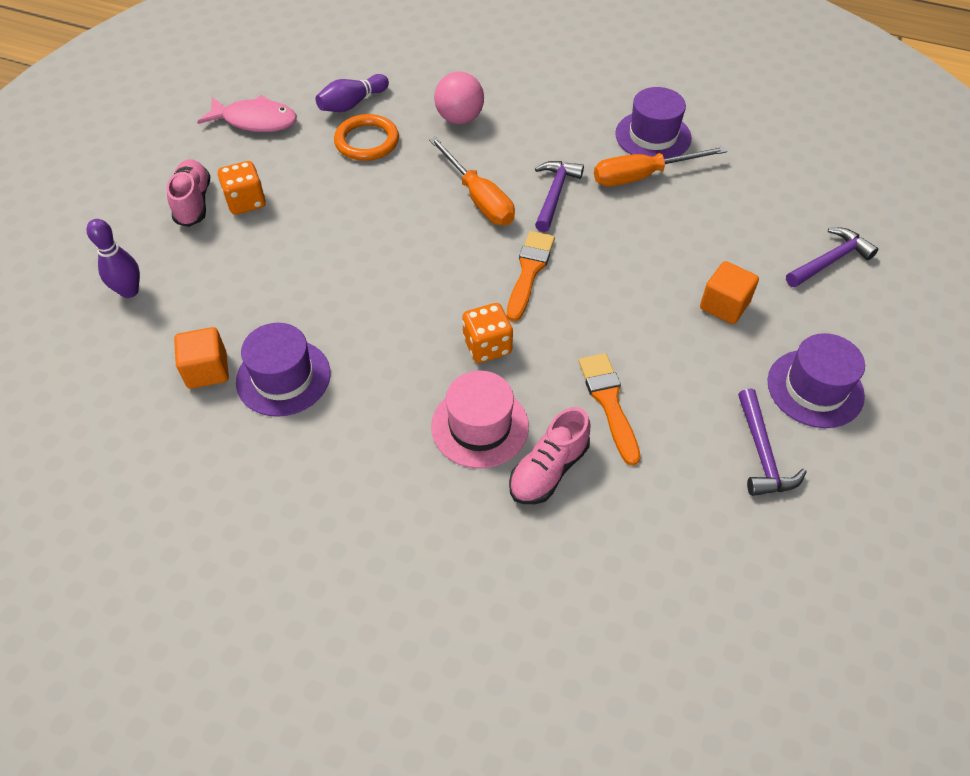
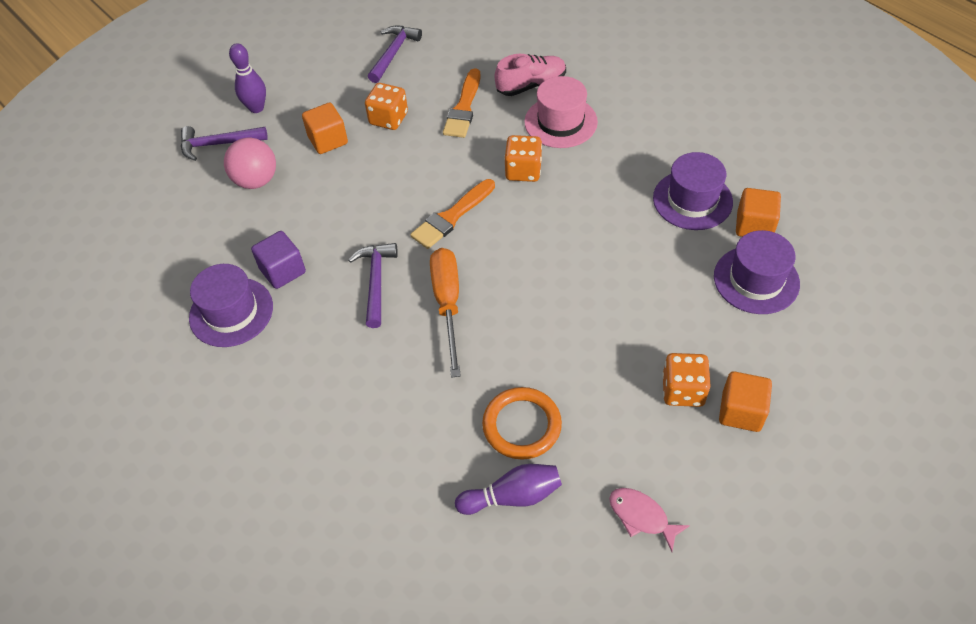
camera: 150 degrees left, 0 degrees up
purple bowling pin [86,219,140,298] -> purple bowling pin moved to [229,43,266,113]
pink shoe [166,159,210,227] -> orange cube [719,371,772,432]
pink fish [197,95,297,132] -> pink fish [609,488,690,552], size x0.63
pink ball [434,72,484,124] -> pink ball moved to [224,137,276,189]
purple hammer [535,161,584,232] -> purple hammer turned 135 degrees clockwise [348,243,398,328]
orange screwdriver [594,146,727,186] -> purple cube [251,231,306,289]
purple hat [767,333,865,428] -> purple hat moved to [714,230,800,314]
none -> orange dice [365,83,408,130]

